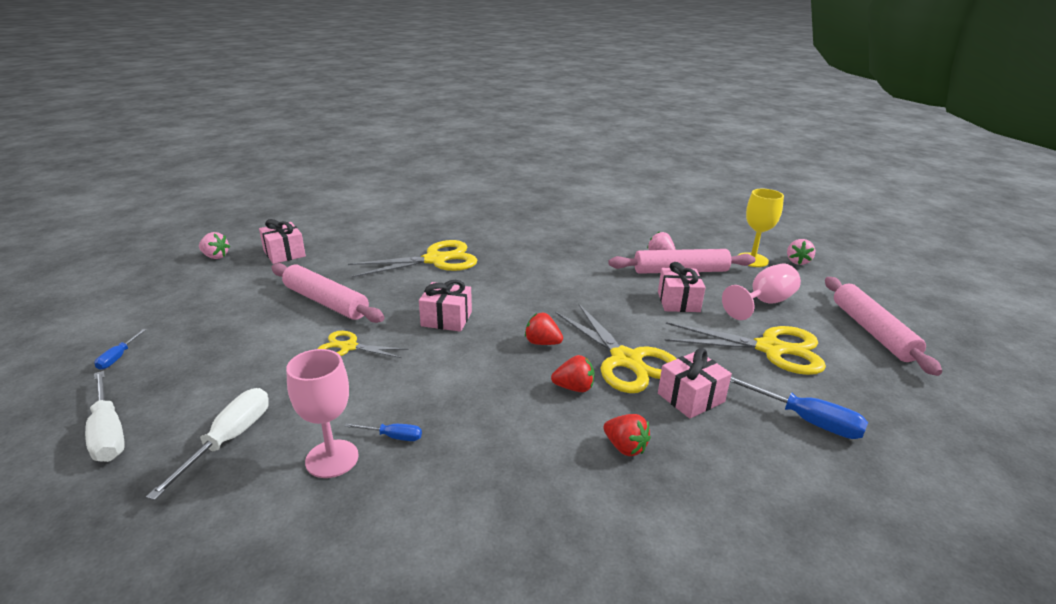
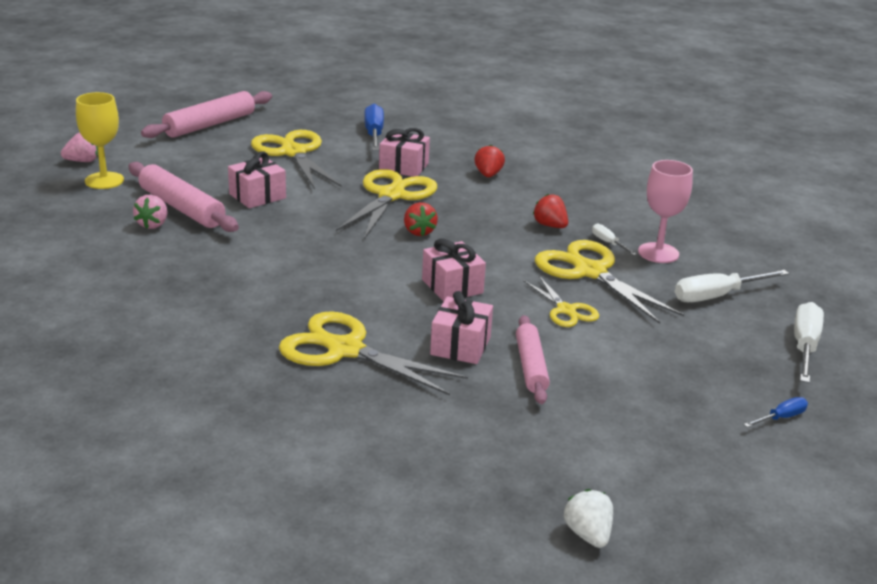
camera: 130 degrees left, 0 degrees up
pink strawberry [199,232,230,259] -> white strawberry [564,489,613,548]
pink gift [259,219,306,264] -> pink gift moved to [430,291,493,364]
pink rolling pin [271,263,385,323] -> pink rolling pin [516,315,550,404], size x0.67
blue screwdriver [344,423,422,441] -> white screwdriver [592,223,637,255]
red strawberry [551,355,595,392] -> red strawberry moved to [533,194,568,228]
pink goblet [722,263,801,320] -> none
none -> yellow scissors [535,240,684,324]

